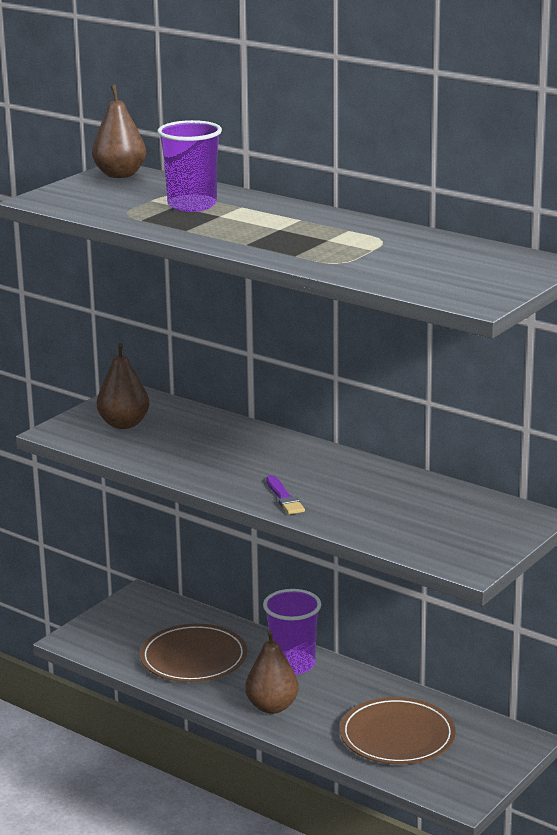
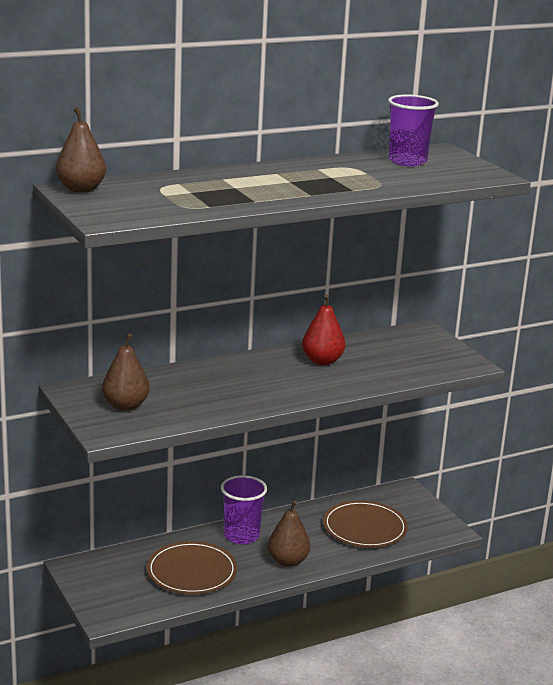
camera: 65 degrees left, 0 degrees up
purple cup [157,120,222,212] -> purple cup moved to [388,94,439,166]
purple brush [266,475,305,515] -> none
none -> red pear [302,295,345,365]

